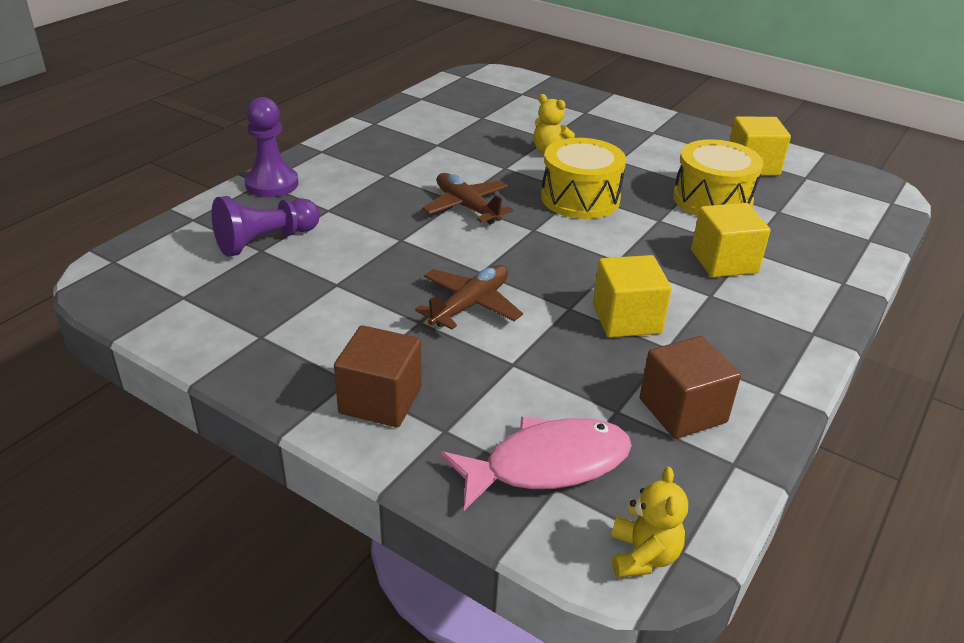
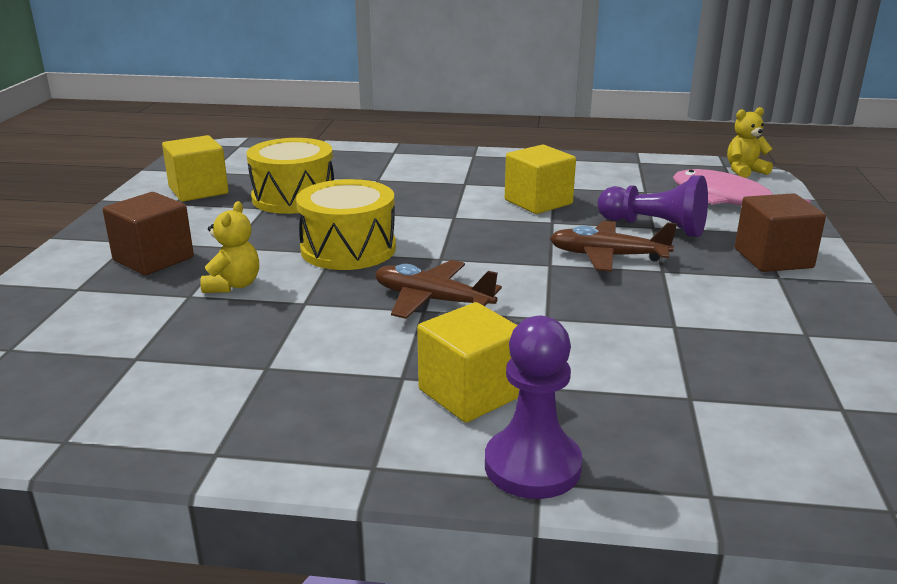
camera: 115 degrees left, 10 degrees down
purple pawn [212,196,320,257] -> purple pawn moved to [597,175,708,237]
brown plane [422,173,513,224] -> brown plane turned 90 degrees clockwise [375,260,502,319]
brown cube [640,336,741,439] -> brown cube moved to [103,192,194,275]
yellow cube [691,203,771,277] -> yellow cube moved to [417,302,519,423]

